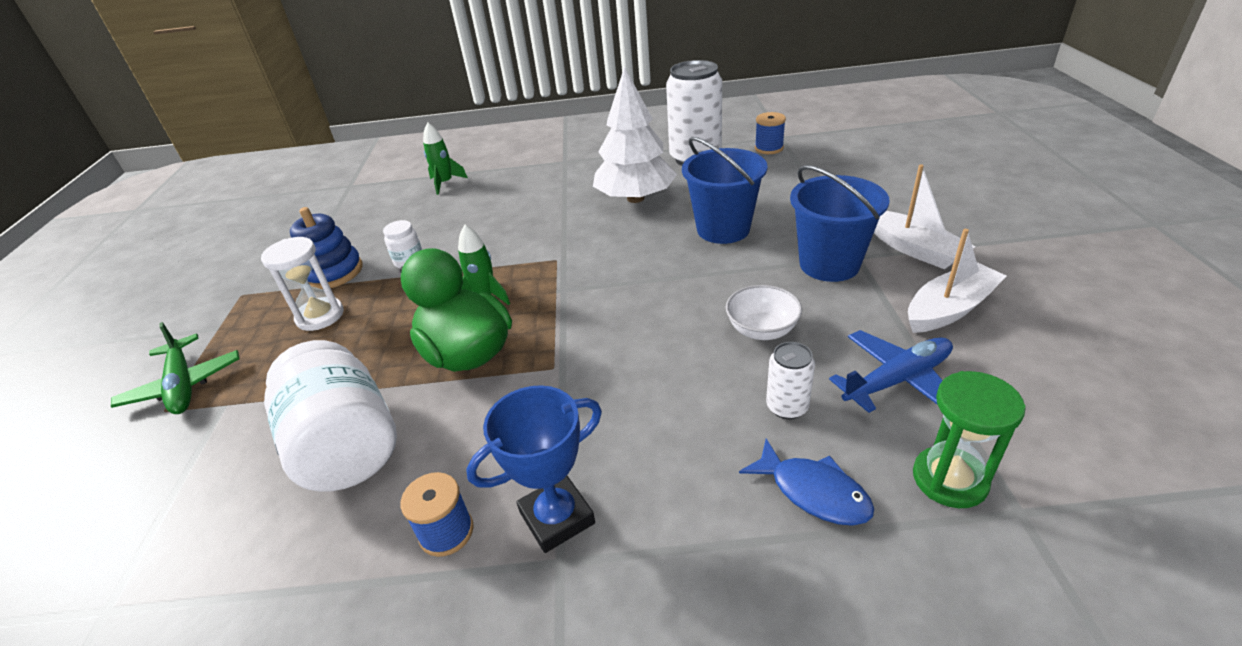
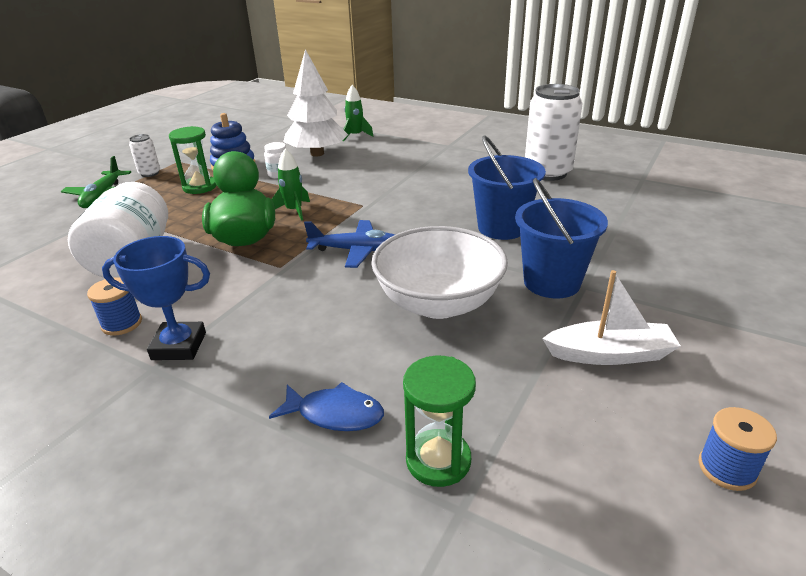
camera: 30 degrees right, 5 degrees down
white hourglass [261,237,344,331] -> green hourglass [169,126,216,194]
white tree [593,66,677,203] -> white tree moved to [283,49,348,157]
white bowl [726,285,802,340] -> white bowl [371,226,508,319], size x1.98
blue fish [739,439,874,526] -> blue fish turned 60 degrees counterclockwise [269,382,384,431]
blue spool [755,112,786,154] -> blue spool moved to [699,407,777,491]
white can [766,342,815,419] -> white can moved to [129,134,160,177]
blue plane [829,330,953,413] -> blue plane moved to [304,220,395,268]
white boat [874,164,976,269] -> none

